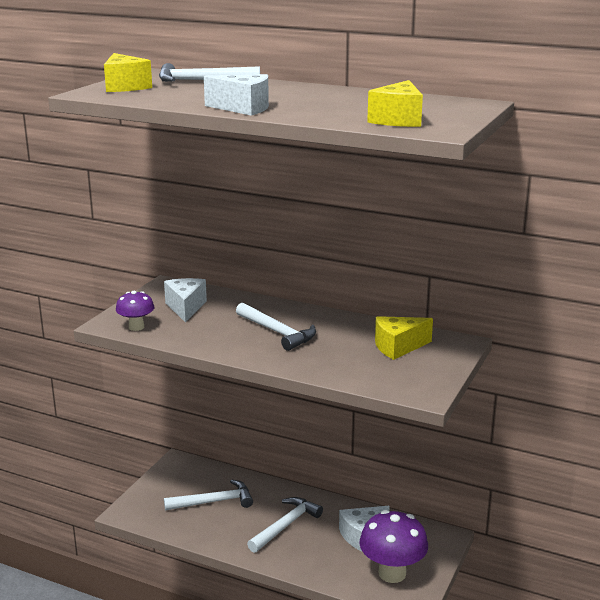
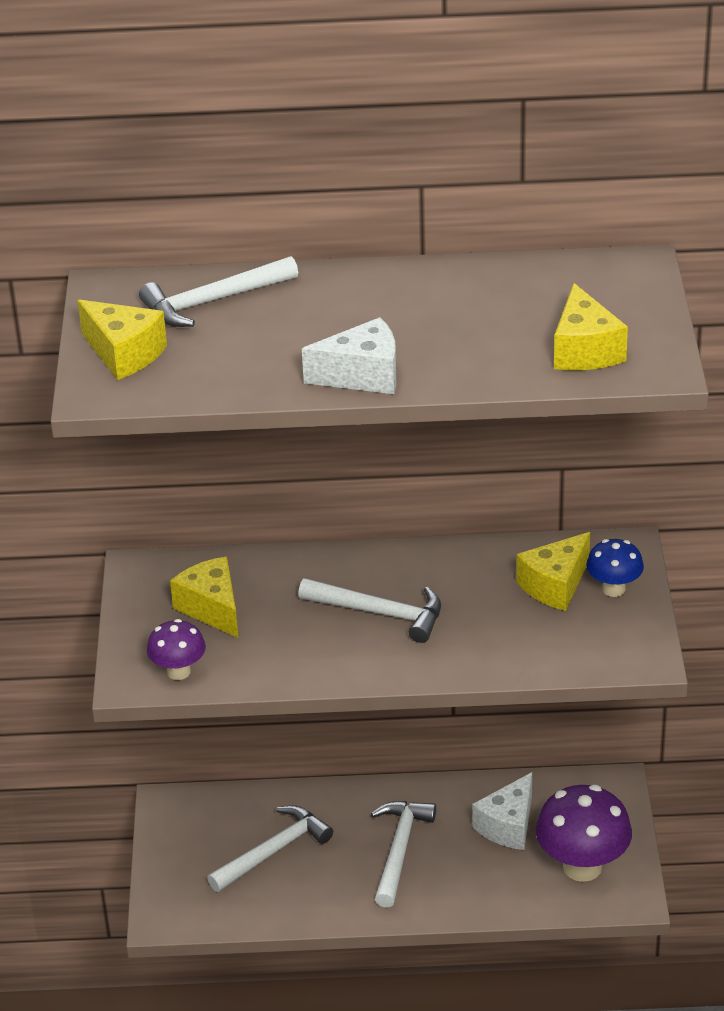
camera: 25 degrees left, 15 degrees up
white cheese [164,278,207,323] -> yellow cheese [170,557,238,638]
none -> blue mushroom [586,539,644,597]

